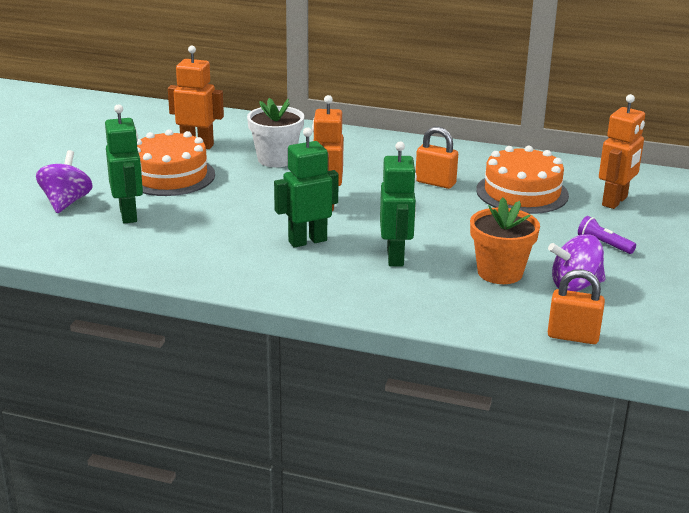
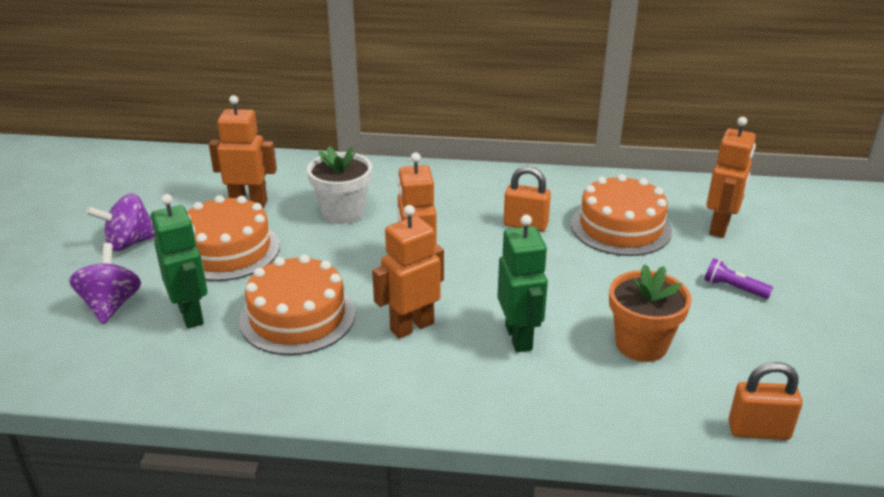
camera: 10 degrees left, 5 degrees up
green robot [274,127,339,248] -> orange robot [372,205,444,339]
purple spinning top [548,234,606,292] -> purple spinning top moved to [86,193,155,251]
none -> orange cake [239,255,355,355]

